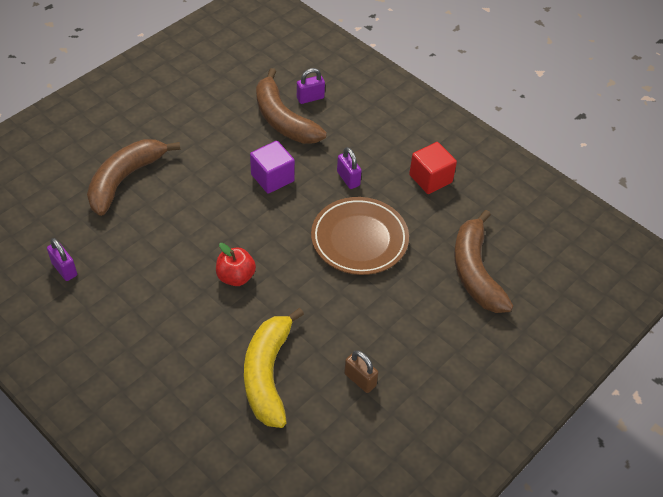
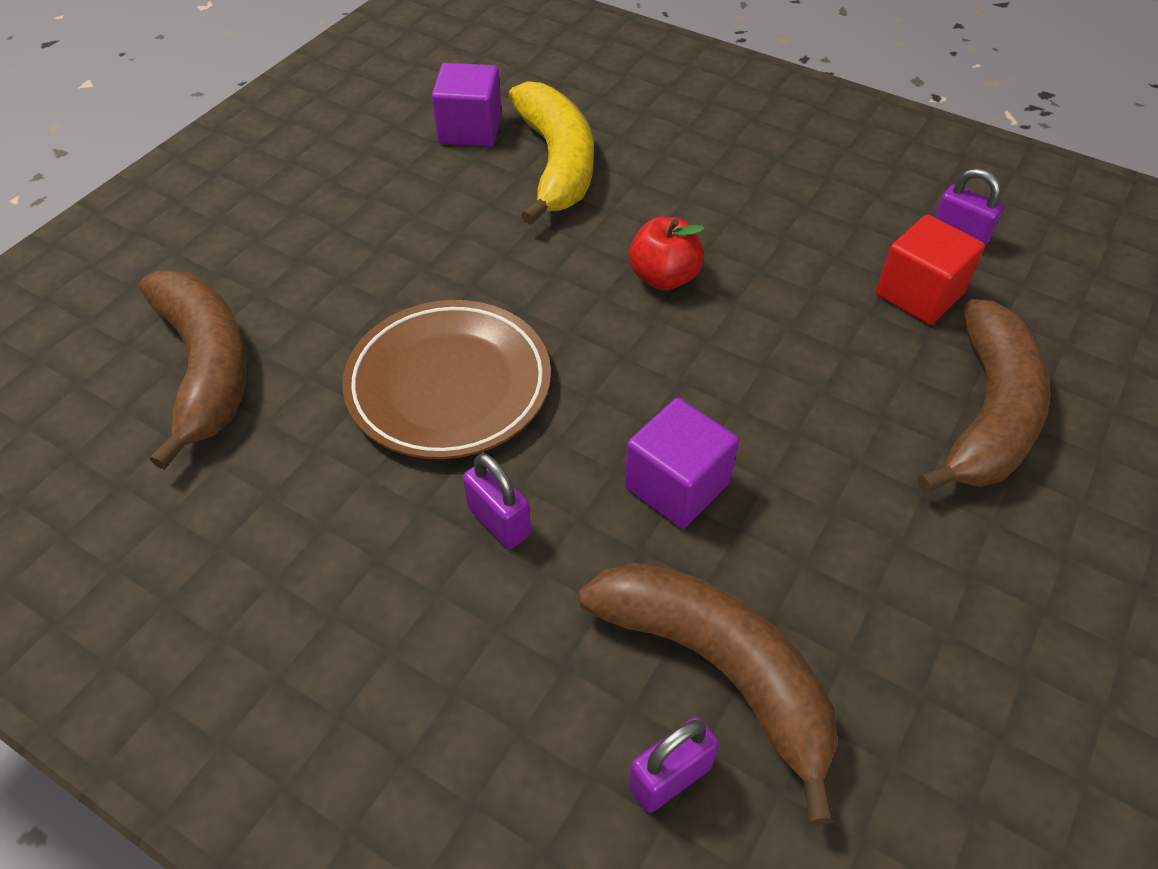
camera: 170 degrees right, 0 degrees up
brown padlock [344,350,378,393] -> none
red cube [409,142,457,194] -> red cube moved to [876,214,985,325]
none -> purple cube [432,63,502,147]

